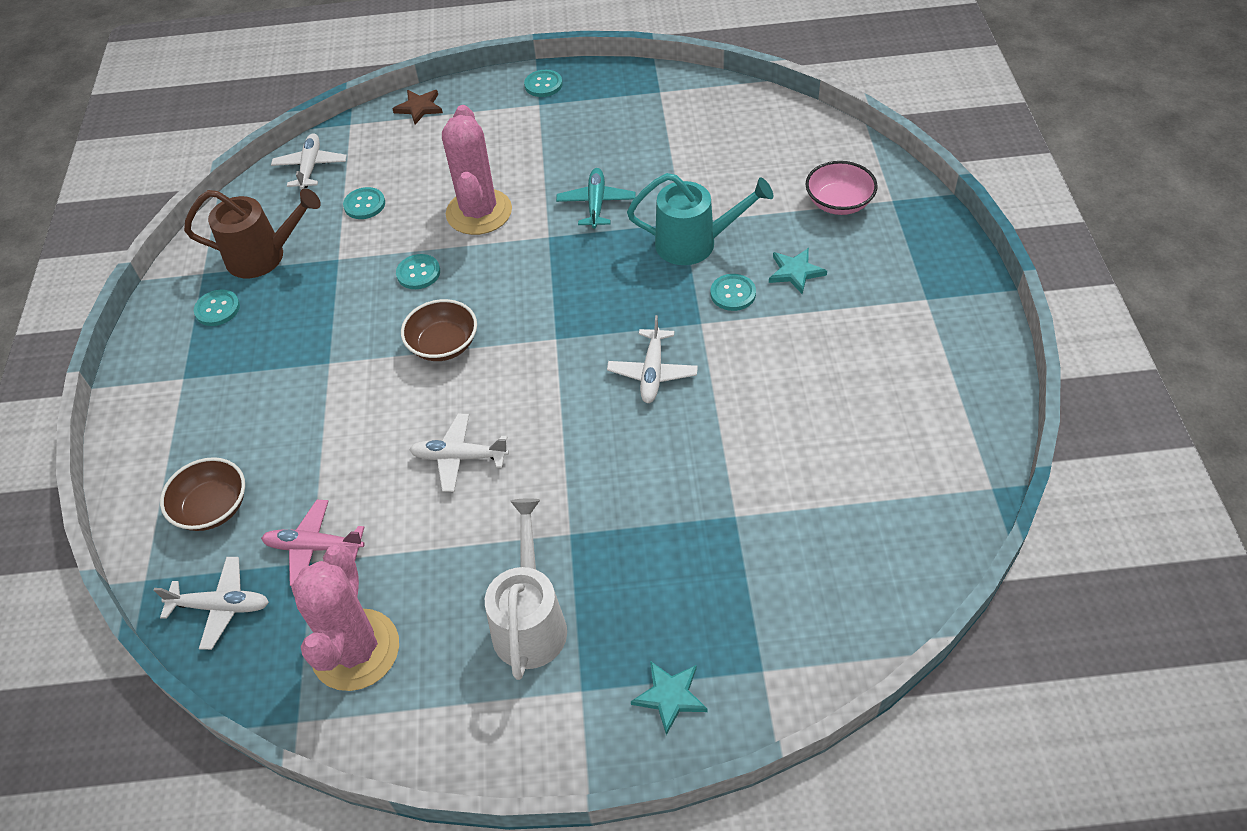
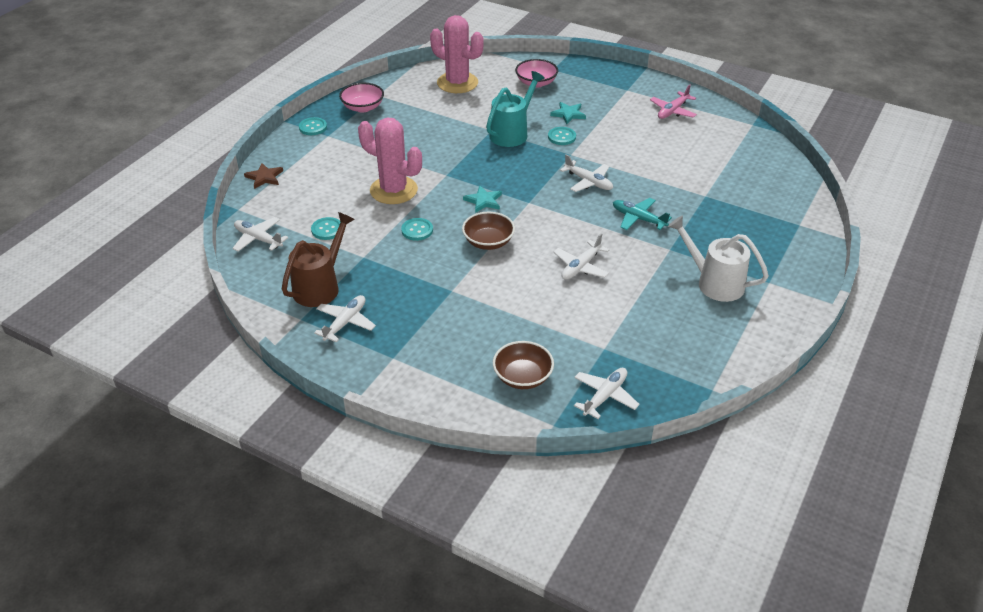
camera: 60 degrees left, 10 degrees down
turquoise button [194,290,240,326] -> white plane [314,295,376,343]
pink plane [261,500,365,586] -> pink plane moved to [650,85,697,119]
pink cactus [291,545,399,691] -> pink cactus moved to [430,15,484,93]
turquoise plane [556,168,636,229] -> turquoise plane moved to [613,198,672,230]
turquoise star [631,661,707,735] -> turquoise star moved to [463,185,502,213]
none -> pink bowl [339,83,384,113]

